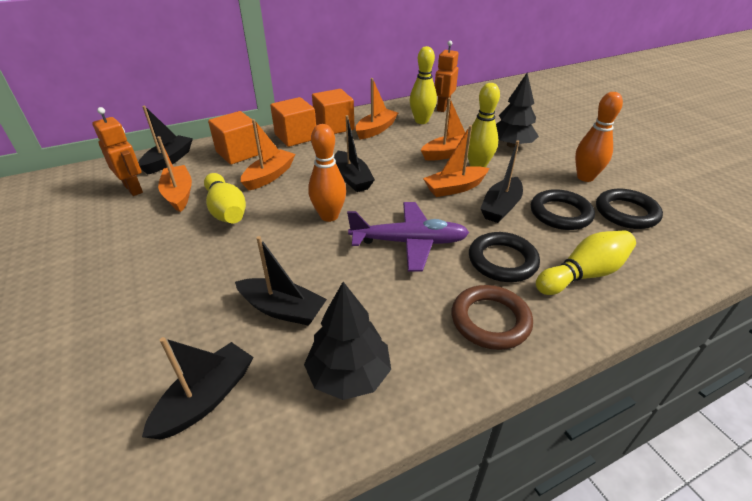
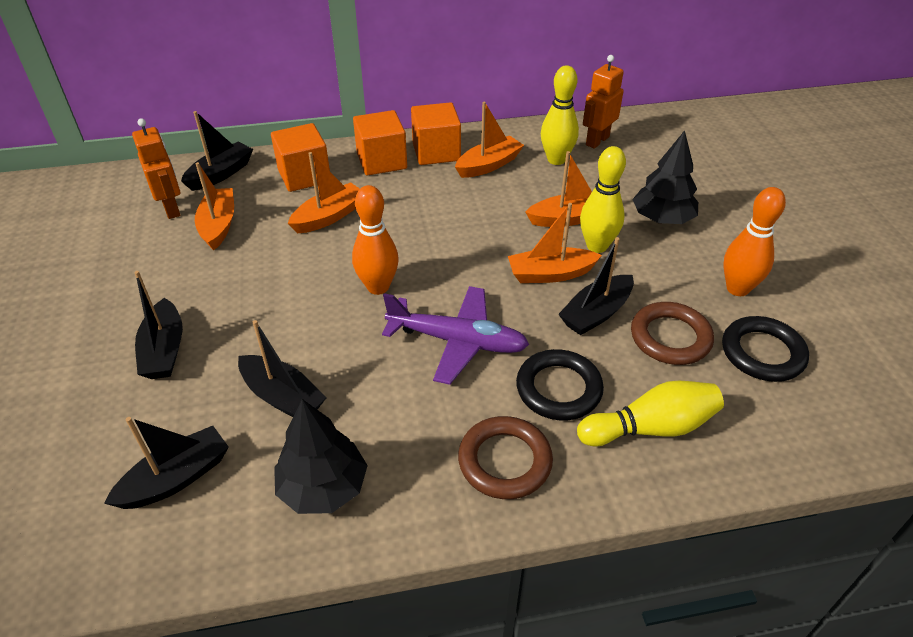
camera: 15 degrees right, 5 degrees up
yellow bowling pin [204,173,246,224] -> none
black boat [334,115,375,192] -> black boat moved to [134,271,183,379]
black ring [531,189,595,230] -> brown ring [631,302,714,365]

